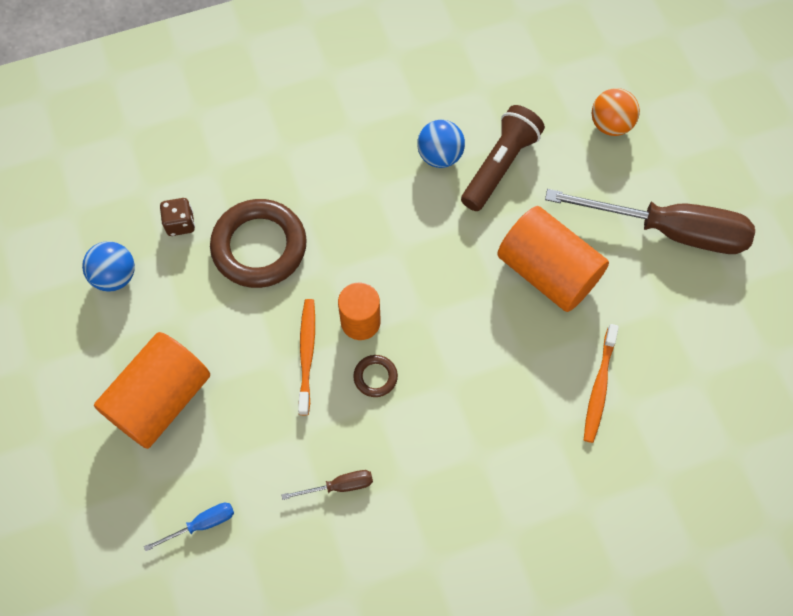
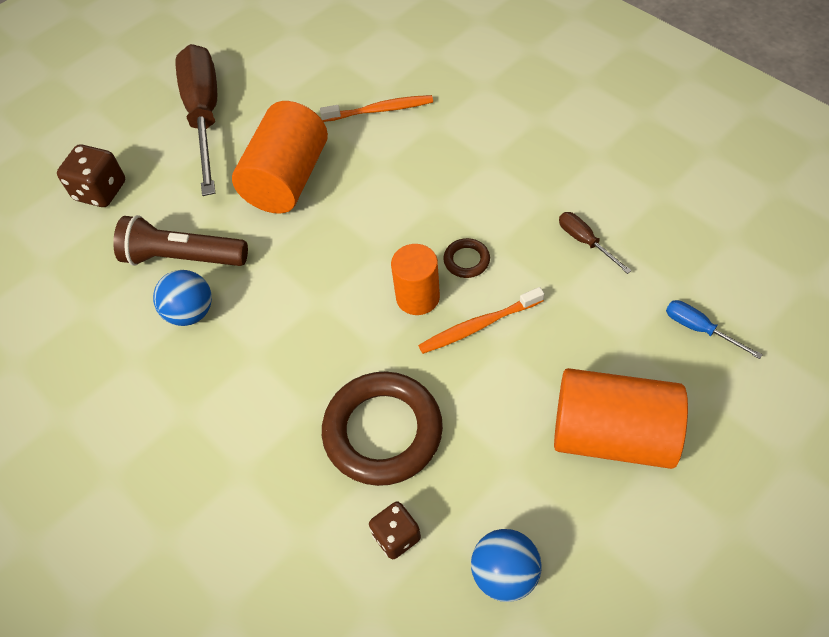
camera: 110 degrees left, 10 degrees down
orange ball [592,88,640,136] -> brown dice [57,144,125,207]

